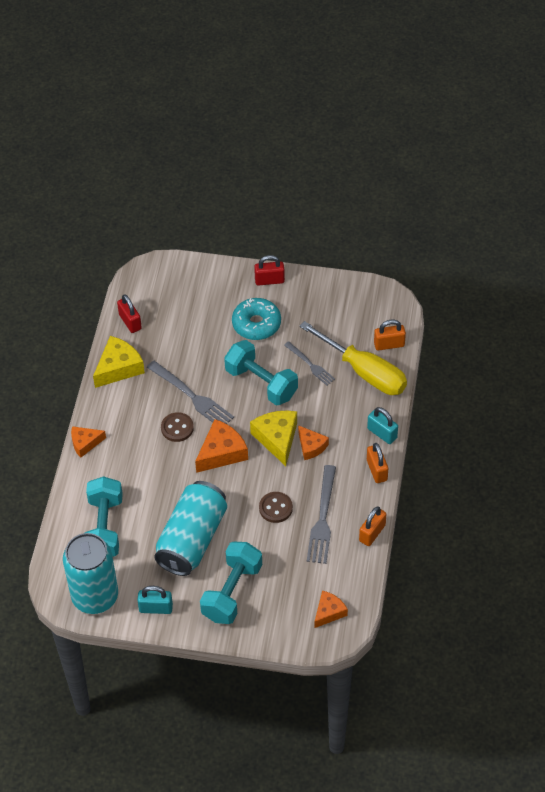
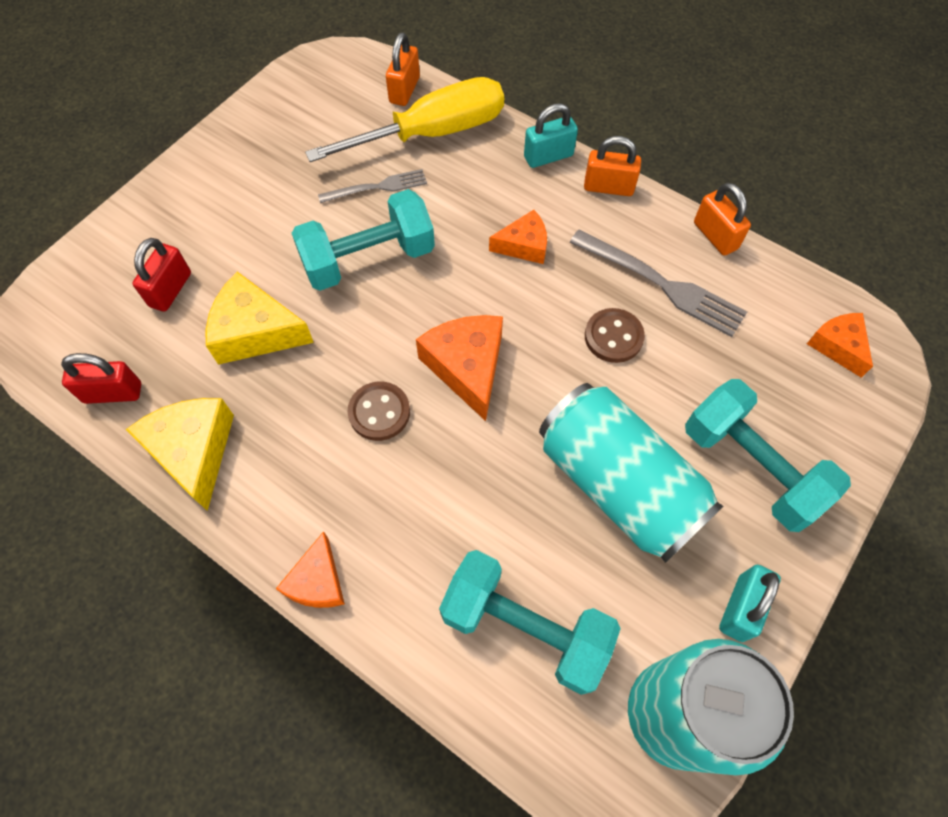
camera: 65 degrees left, 10 degrees up
grey fork [147,361,234,424] -> none
turquoise donut [232,298,281,340] -> none
yellow cheese [250,410,297,466] -> yellow cheese moved to [206,272,314,365]
red padlock [254,255,285,286] -> red padlock moved to [133,238,191,312]

